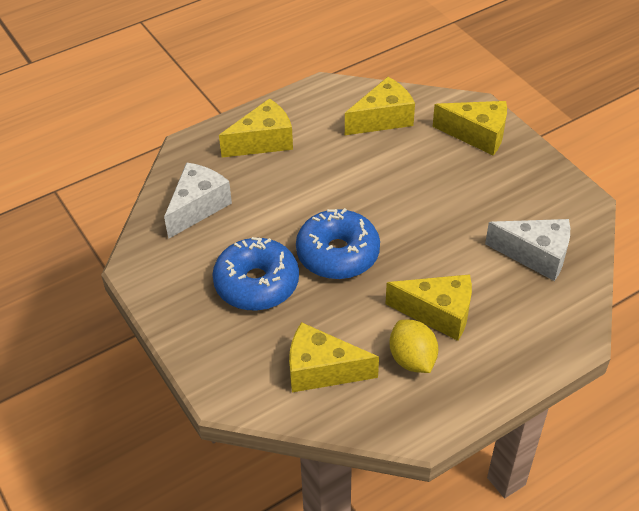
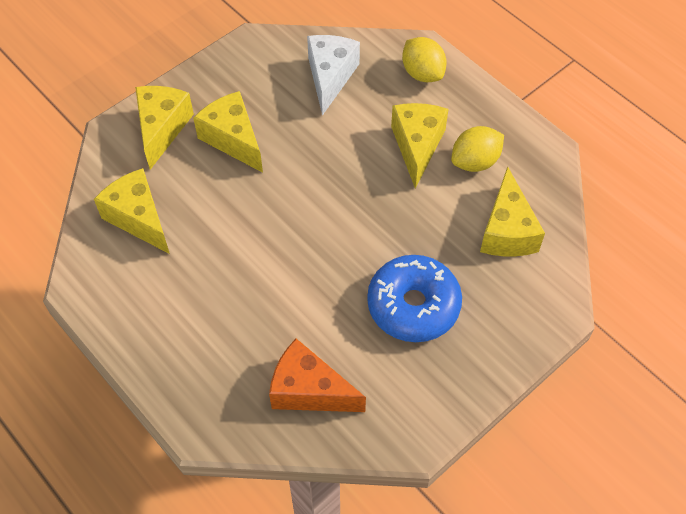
camera: 100 degrees left, 10 degrees up
white cheese [164,162,232,239] -> orange cheese [269,339,366,412]
yellow cheese [219,98,293,157] -> yellow cheese moved to [193,91,263,173]
blue donut [296,208,380,279] -> none
none -> yellow lemon [402,37,447,82]

